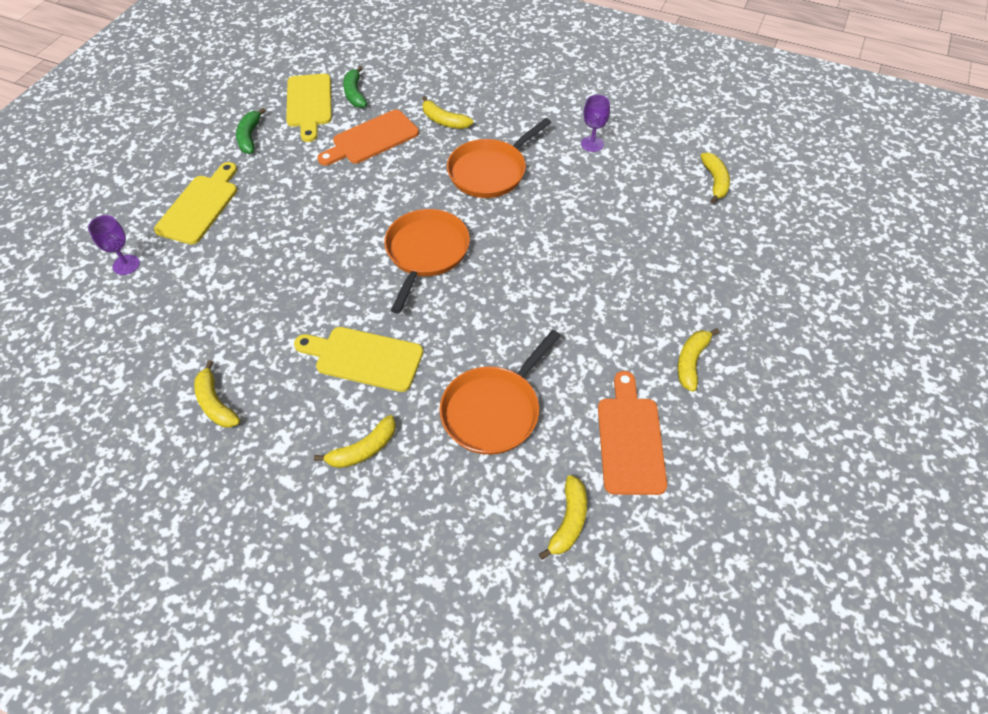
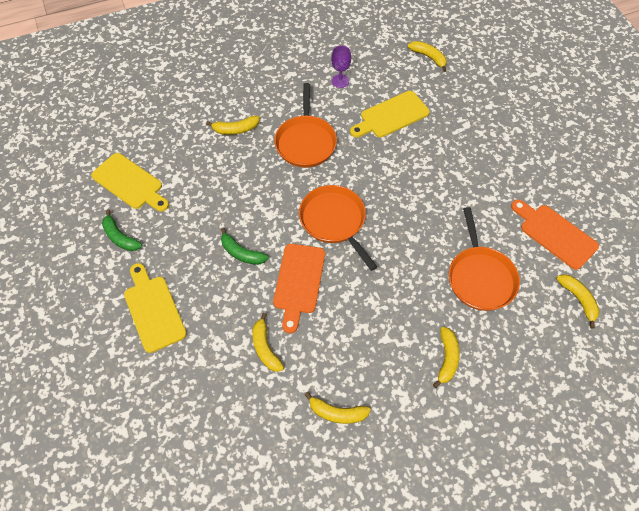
camera: 45 degrees left, 5 degrees up
purple goblet [88,215,140,275] -> none
yellow cutting board [294,327,423,392] -> yellow cutting board moved to [350,91,430,138]
orange cutting board [317,110,419,166] -> orange cutting board moved to [273,244,325,333]
green banana [343,66,367,108] -> green banana moved to [221,228,269,265]
yellow banana [677,328,720,392] -> yellow banana moved to [253,313,284,372]

